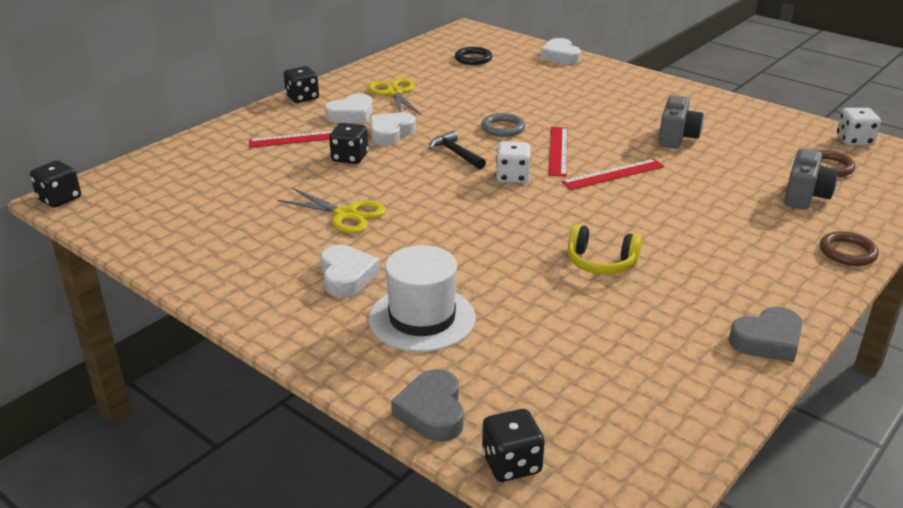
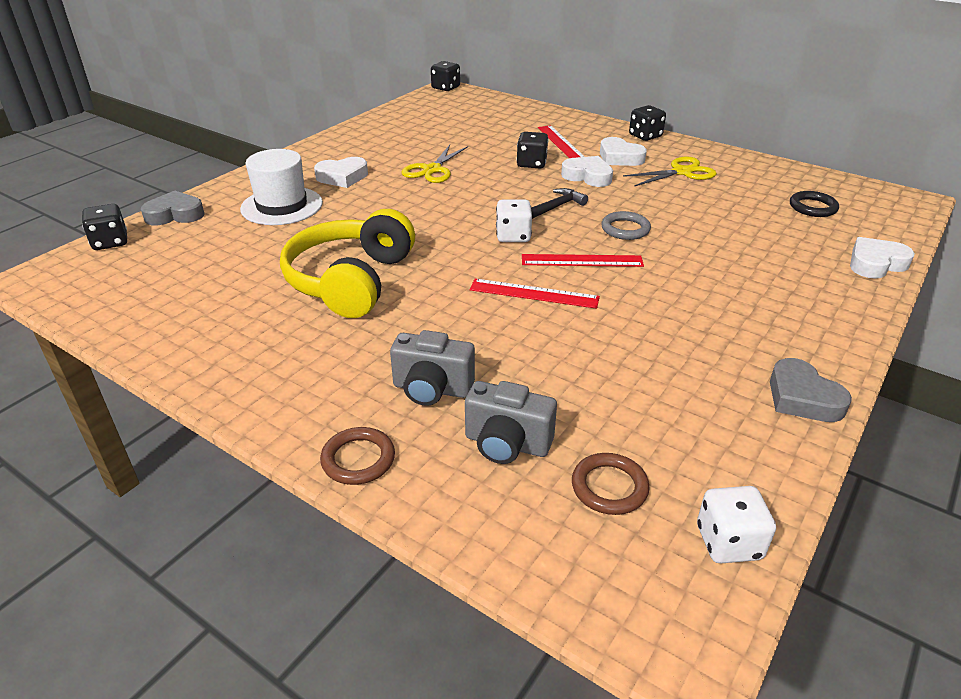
camera: 85 degrees right, 5 degrees up
red ruler [561,159,665,190] -> red ruler turned 45 degrees counterclockwise [470,279,600,309]
yellow headphones [567,224,642,275] -> yellow headphones [280,209,415,318], size x1.89
grey camera [658,95,703,149] -> grey camera moved to [390,330,475,406]
grey heart [729,307,803,362] -> grey heart moved to [770,358,852,422]

